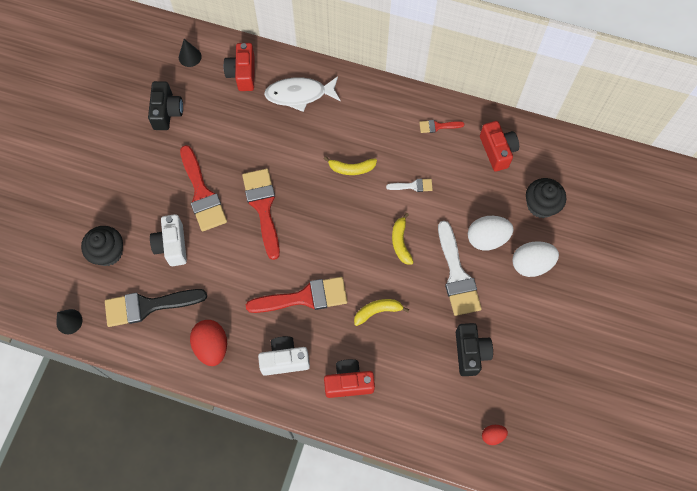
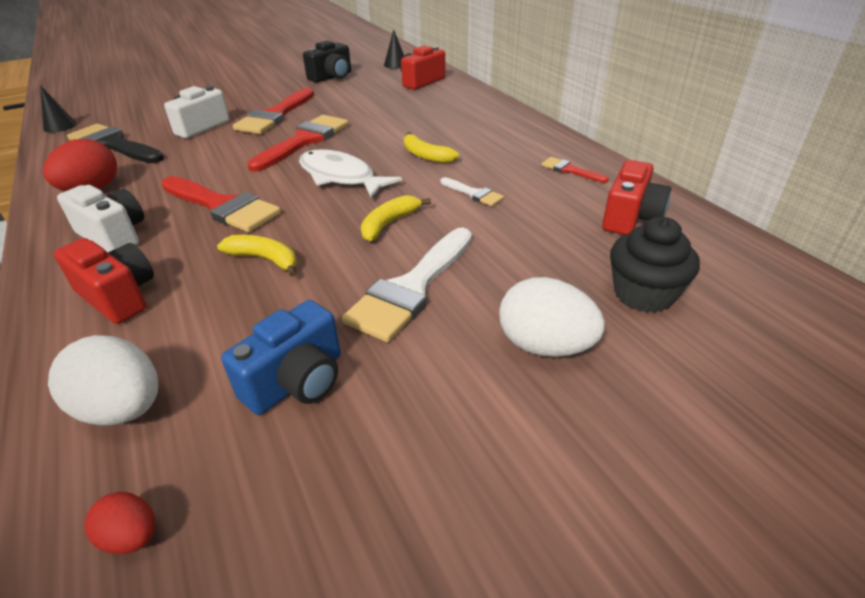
camera: 45 degrees right, 30 degrees down
black cupcake [81,226,123,266] -> none
white fish [264,76,341,112] -> white fish moved to [299,149,402,198]
black camera [456,323,493,376] -> blue camera [221,300,341,415]
white egg [468,216,514,251] -> white egg moved to [48,335,158,426]

